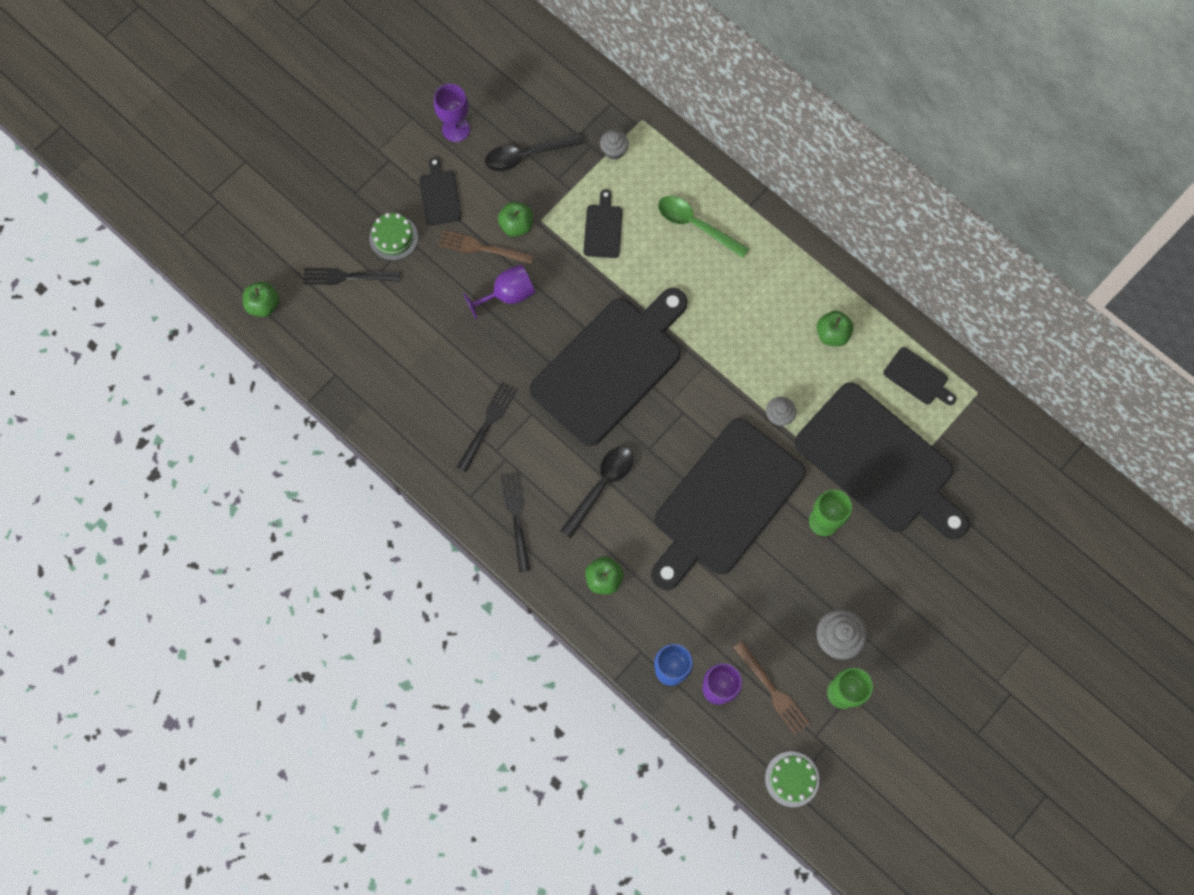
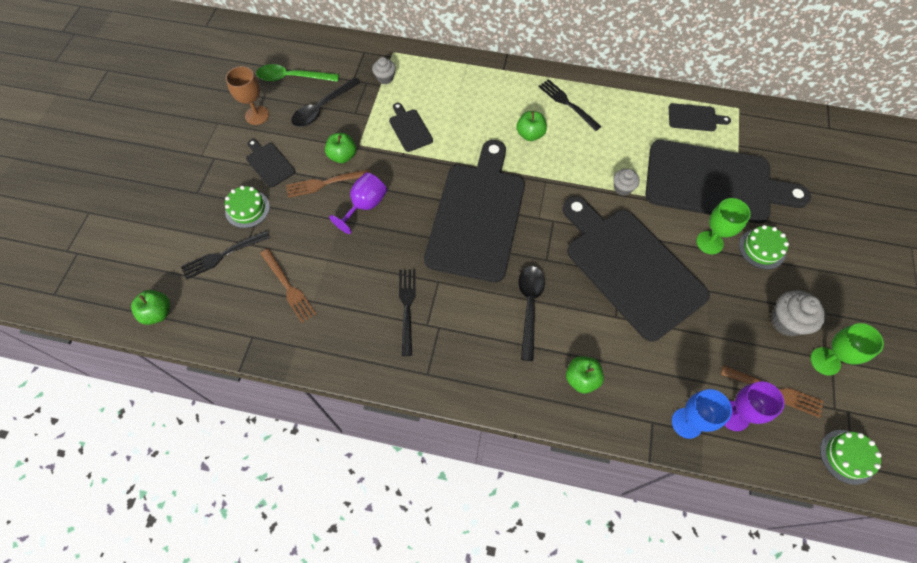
camera: 30 degrees left, 10 degrees down
purple goblet [434,84,470,142] -> brown goblet [226,66,269,125]
black fork [501,473,530,572] -> black fork moved to [538,79,602,131]
black cutting board [651,418,806,590] -> black cutting board turned 135 degrees clockwise [562,196,710,342]
green spoon [658,196,749,258] -> green spoon moved to [256,64,339,82]
green apple [817,311,854,346] -> green apple moved to [517,111,547,141]
none -> brown fork [260,248,316,323]
none -> green cake [739,225,789,269]

